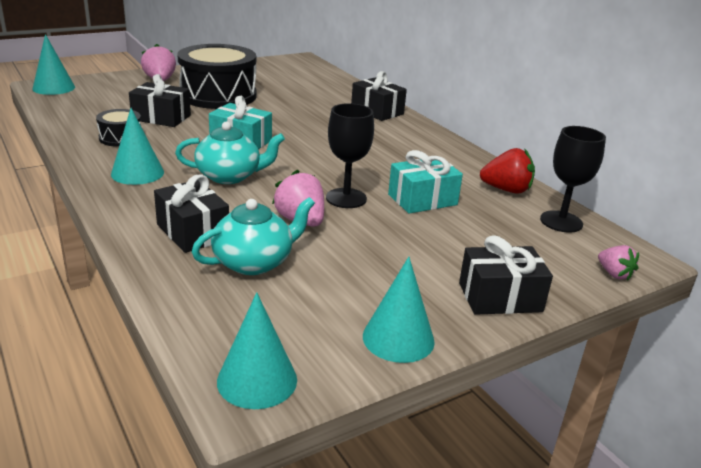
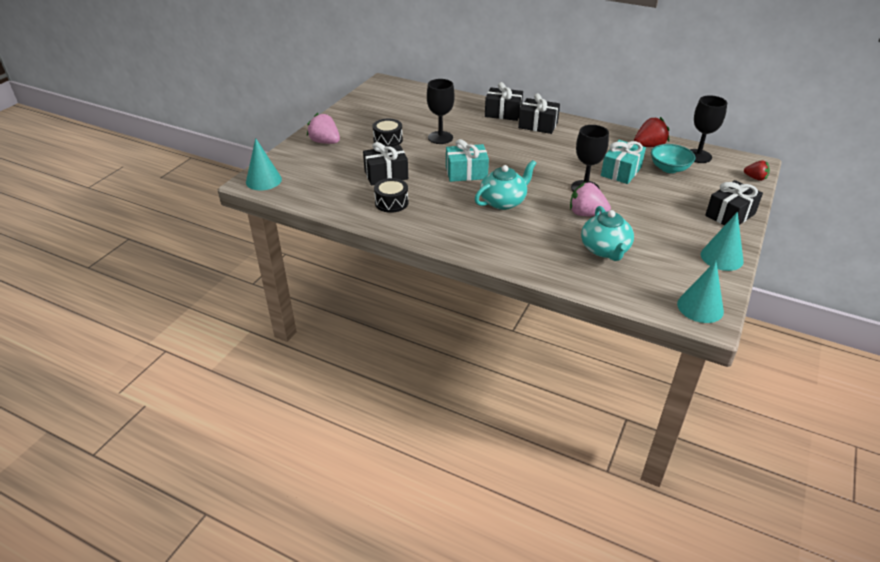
camera: 30 degrees left, 10 degrees up
turquoise cone [111,108,164,185] -> none
black gift [154,174,229,253] -> black gift moved to [518,93,560,134]
black drum [177,44,257,109] -> black drum [372,119,403,147], size x0.47
turquoise teapot [192,197,315,275] -> turquoise teapot turned 150 degrees clockwise [581,206,634,261]
pink strawberry [598,245,639,281] -> red strawberry [744,161,770,181]
none -> black goblet [427,79,455,144]
none -> turquoise bowl [651,144,695,173]

